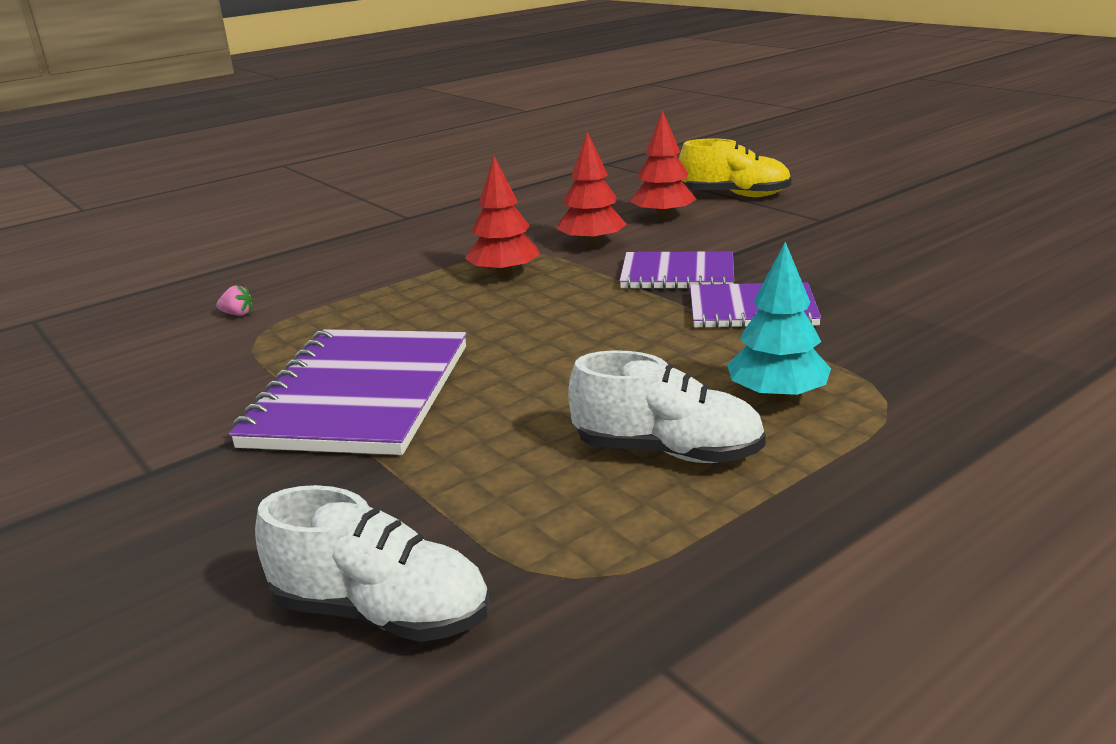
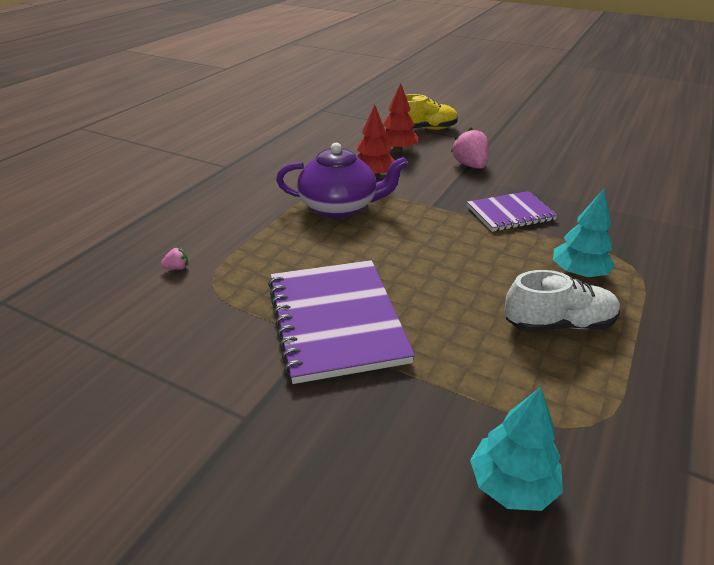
camera: 25 degrees left, 10 degrees up
white shoe [255,485,489,642] -> turquoise tree [470,387,563,511]
red tree [465,156,540,278] -> purple teapot [276,143,408,218]
purple notebook [619,251,734,289] -> none
none -> pink strawberry [451,127,489,169]

